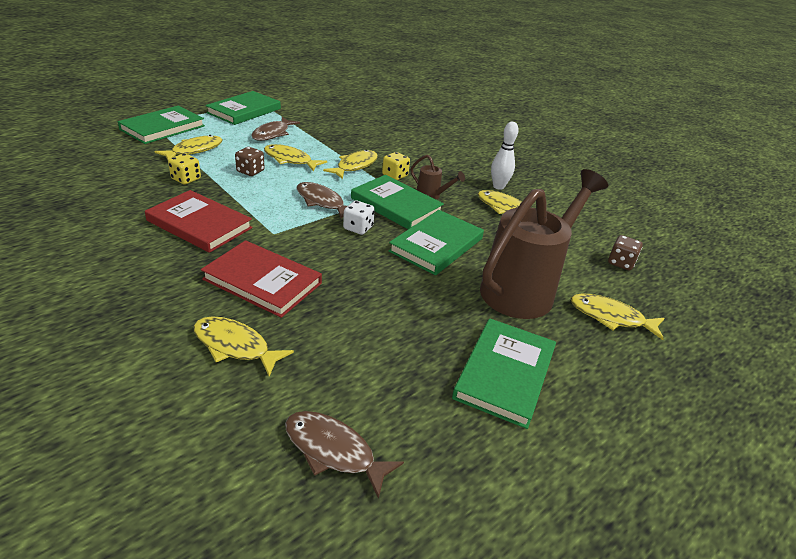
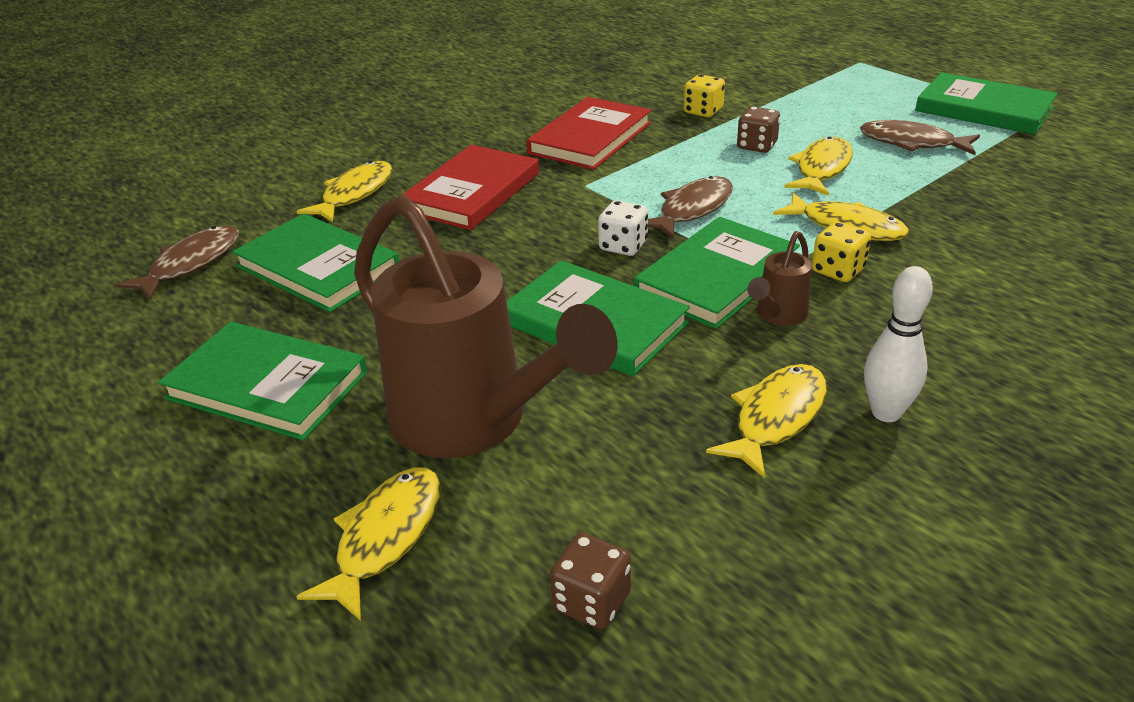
camera: 95 degrees right, 0 degrees up
green book [118,106,205,144] -> green book moved to [232,214,399,312]
yellow fish [154,135,222,160] -> none

